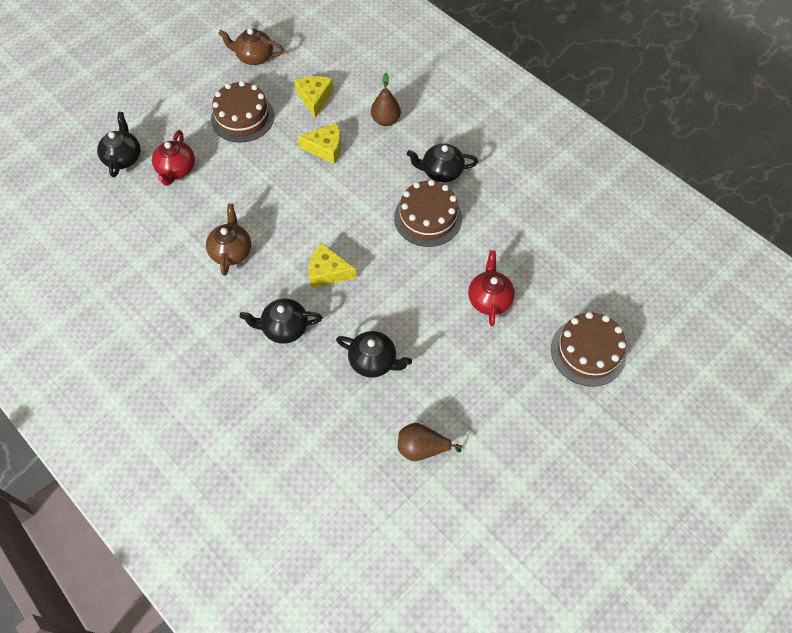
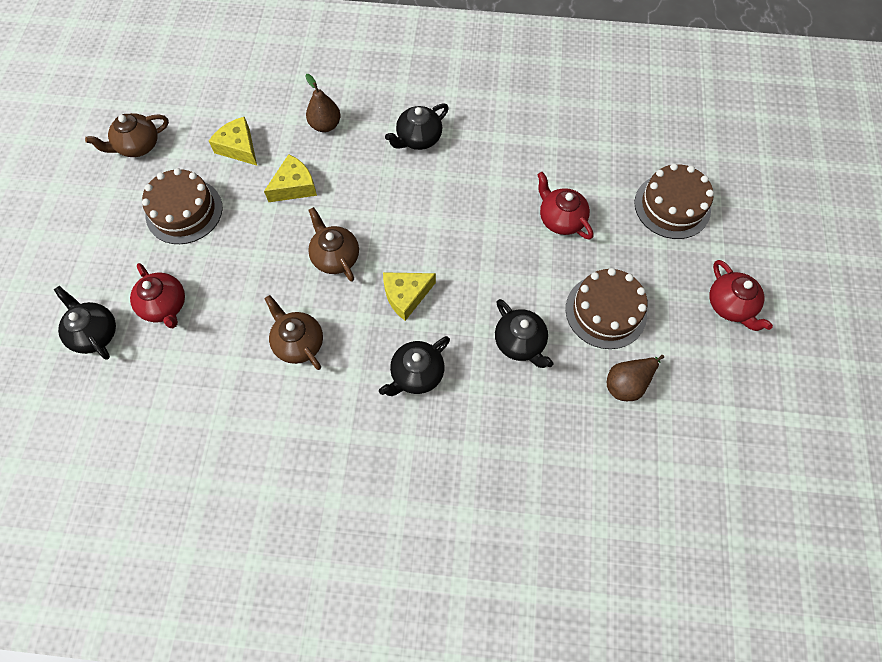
camera: 40 degrees left, 5 degrees up
black teapot [336,331,412,378] -> black teapot turned 75 degrees clockwise [495,299,553,368]
brown cake [394,180,462,247] -> brown cake moved to [566,268,647,349]
none -> brown teapot [308,207,359,282]
none -> red teapot [709,260,773,331]

